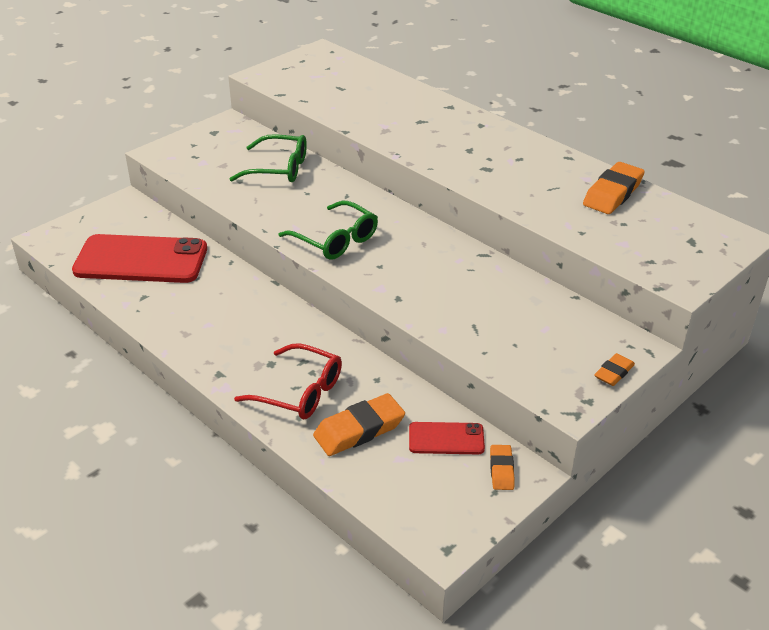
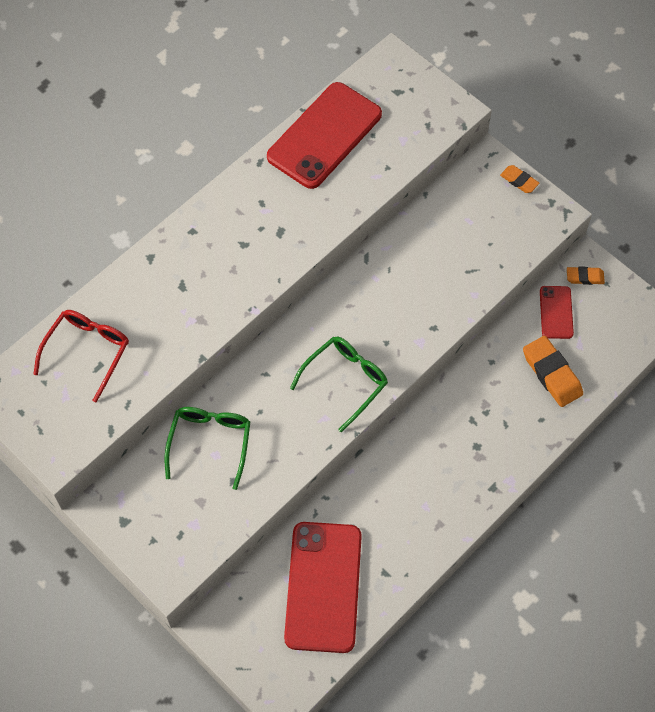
camera: 90 degrees left, 25 degrees up
red glasses [234,343,342,419] -> red glasses moved to [33,310,129,402]
orange eraser [583,162,645,214] -> red phone [267,82,382,189]

